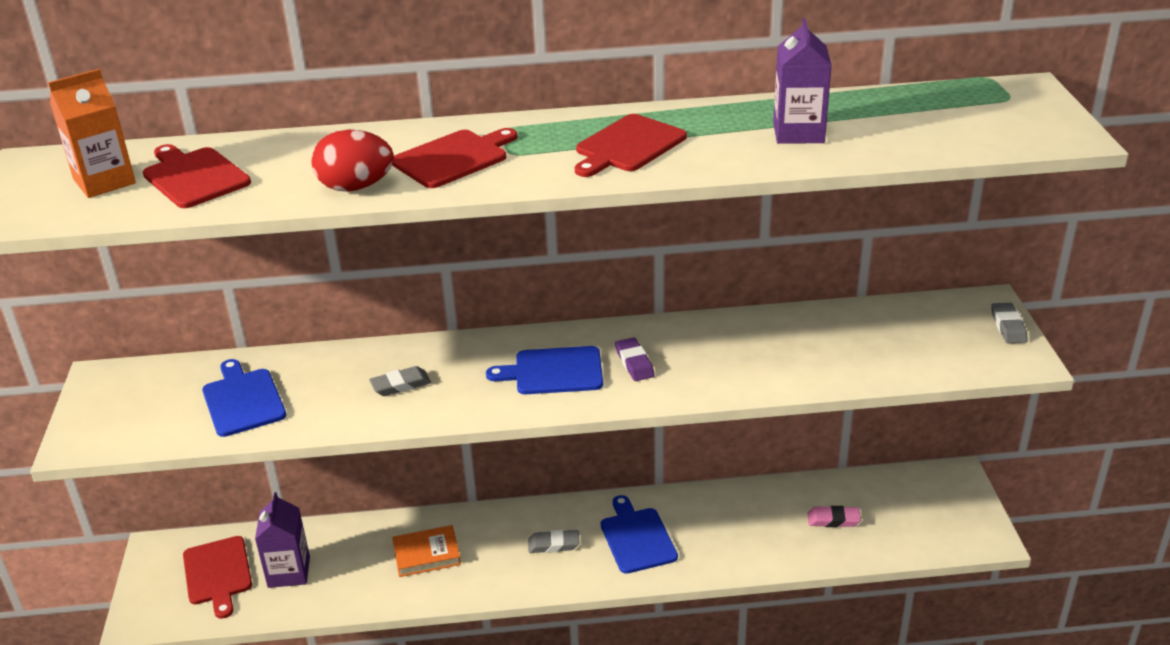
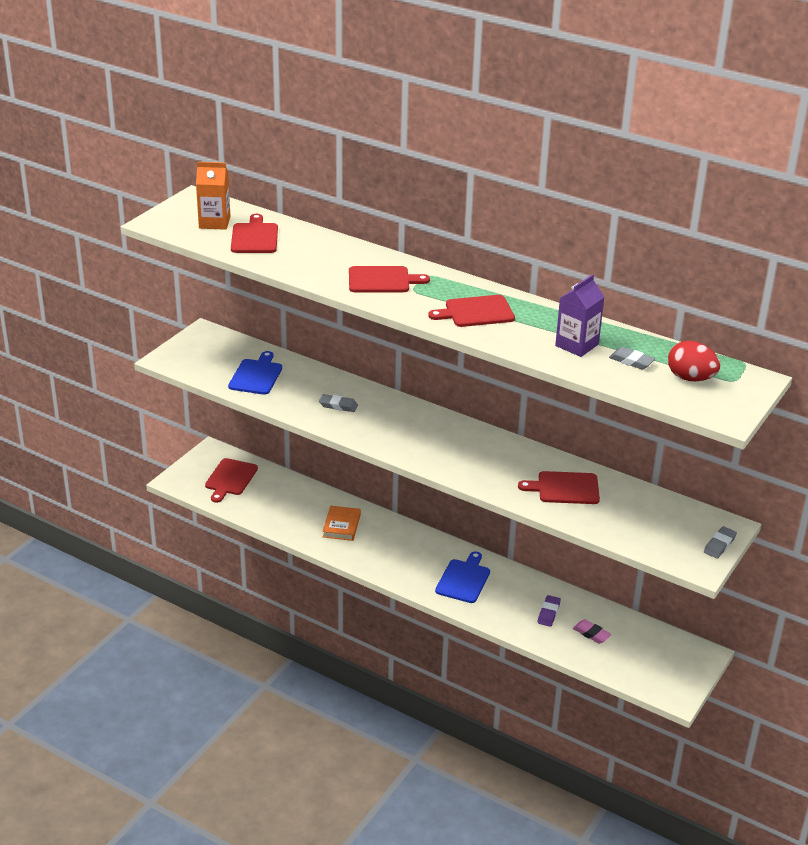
camera: 35 degrees right, 0 degrees up
purple carton [255,492,310,588] -> none
red egg [311,130,394,192] -> red egg moved to [668,341,720,381]
orange book [392,525,461,577] -> orange book turned 75 degrees clockwise [323,506,361,541]
blue cutting board [486,346,603,394] -> none
grey eraser [528,530,580,553] -> grey eraser moved to [609,347,655,370]
purple eraser [615,337,655,381] -> purple eraser moved to [538,595,561,627]
none -> red cutting board [518,471,600,504]

